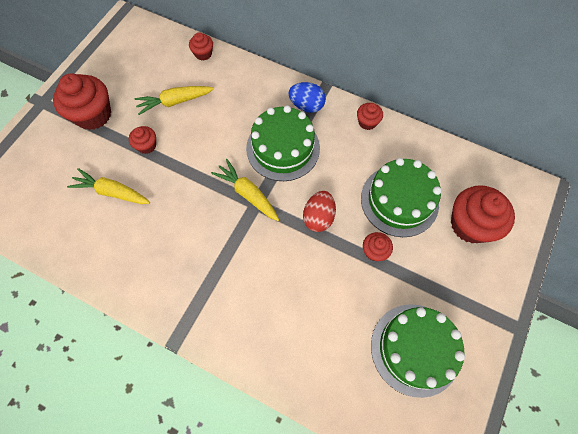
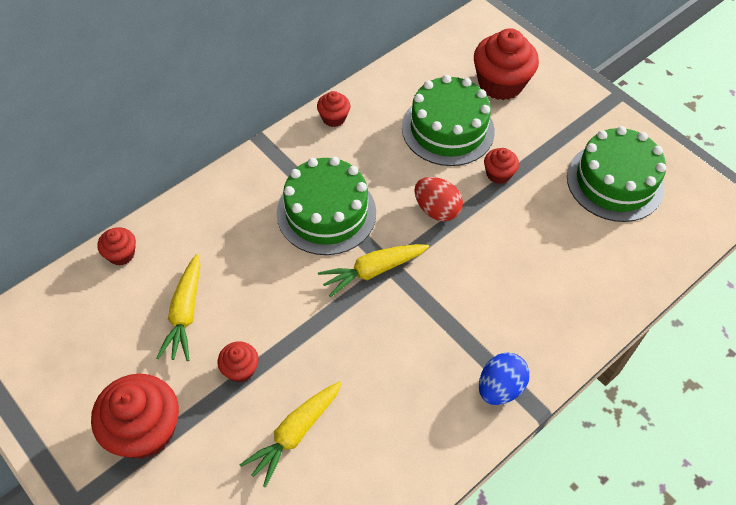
camera: 70 degrees left, 10 degrees down
blue egg [289,82,326,113] -> blue egg moved to [479,352,530,405]

